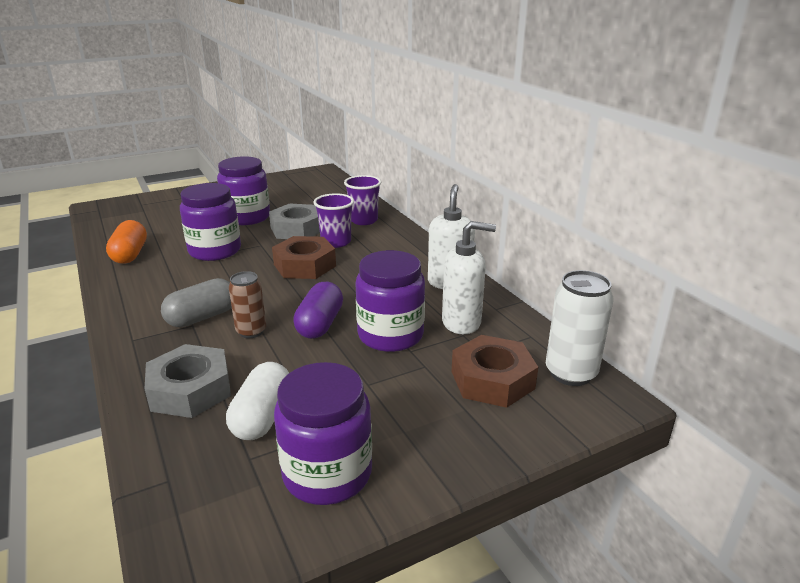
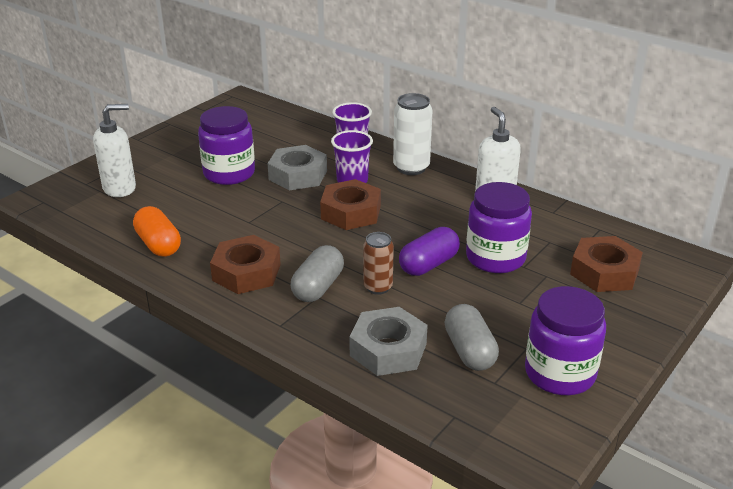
camera: 25 degrees left, 5 degrees up
purple jar [180,183,241,261] -> none
white capsule [226,362,289,440] -> grey capsule [445,304,499,371]
purple capsule [293,282,343,339] -> purple capsule turned 60 degrees clockwise [399,227,460,276]
white soap dispenser [442,221,496,334] -> white soap dispenser moved to [93,104,136,197]
white can [546,270,614,386] -> white can moved to [393,93,432,175]
none -> brown nut [210,235,281,294]

